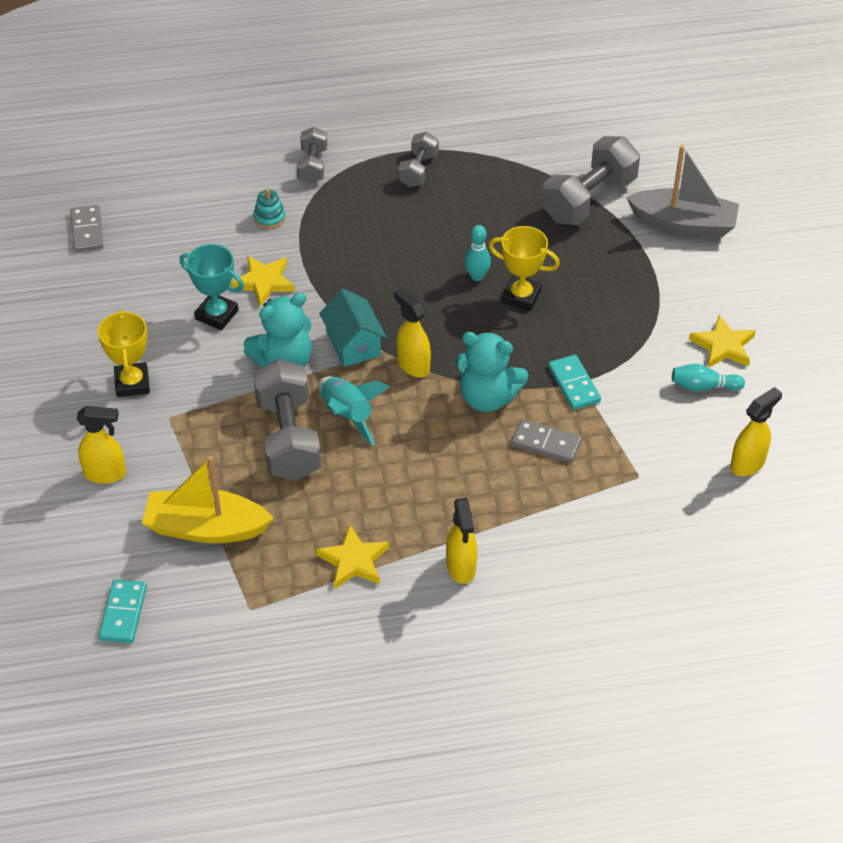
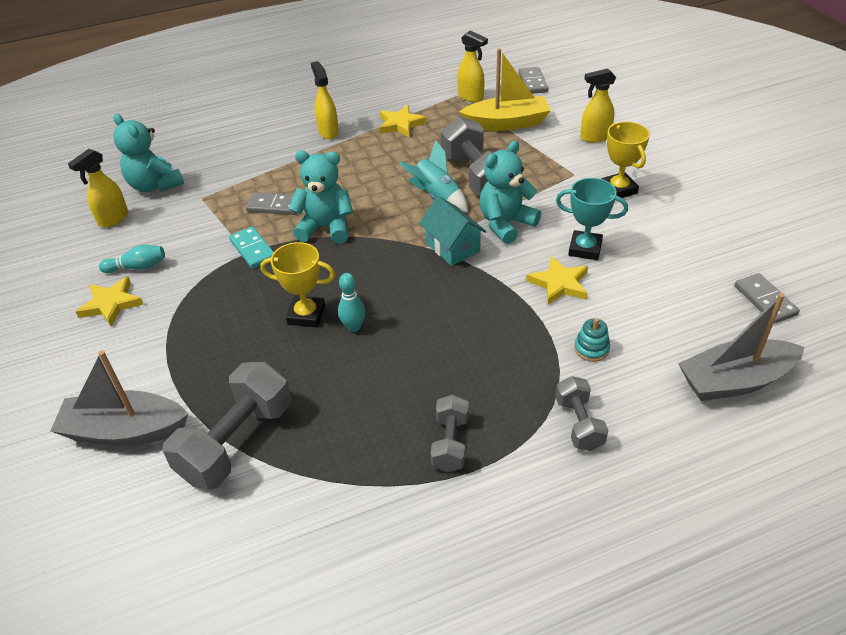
camera: 170 degrees right, 5 degrees down
turquoise domino [99,579,147,643] -> grey domino [518,67,548,94]
yellow spray bottle [394,288,431,377] -> yellow spray bottle moved to [457,31,488,102]
none -> turquoise teddy bear [113,114,184,192]
none -> grey boat [678,293,805,401]

